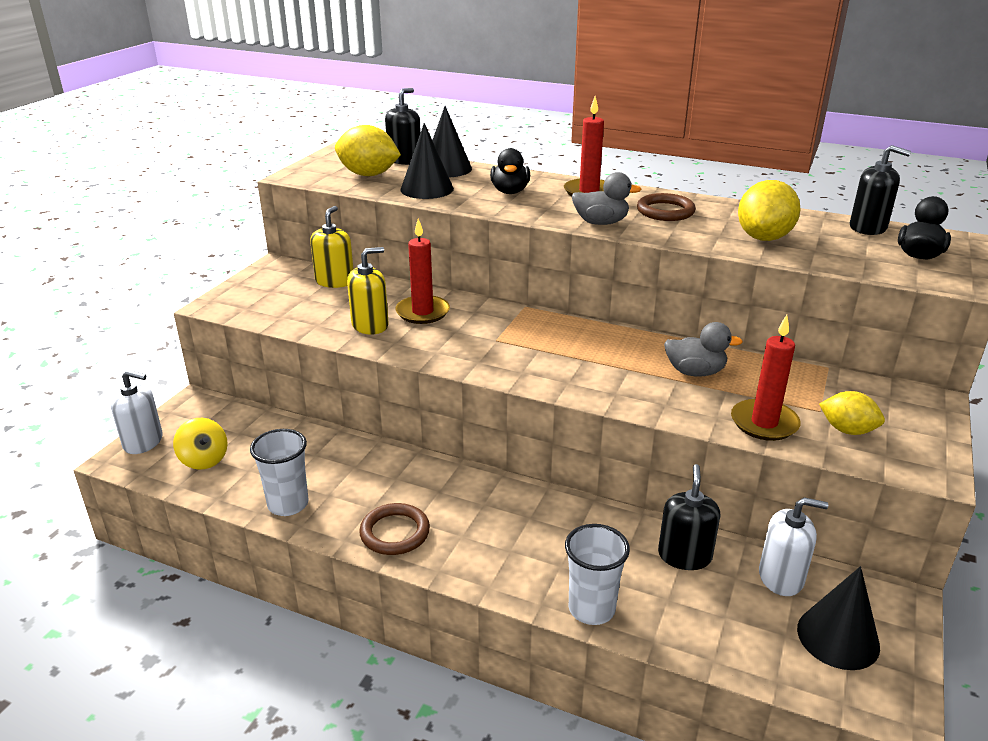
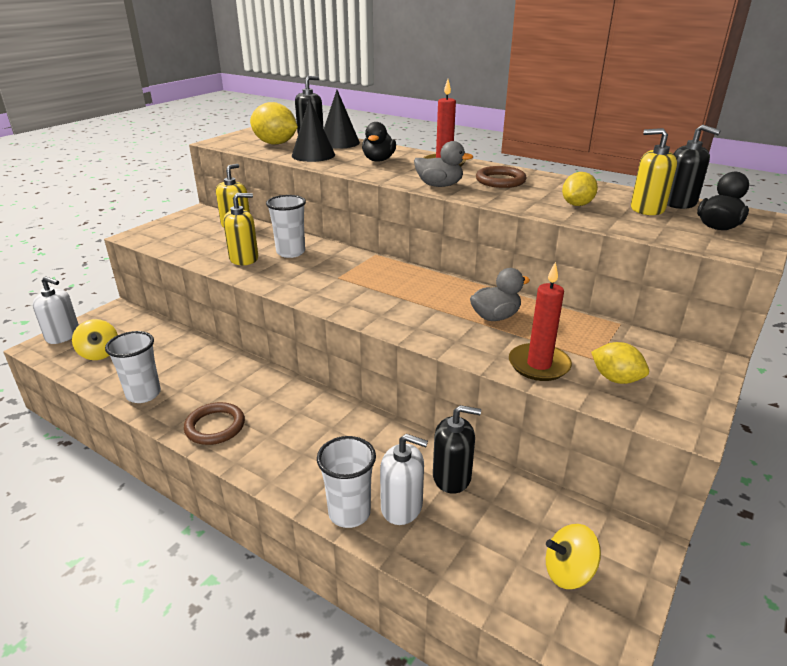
camera: 10 degrees right, 0 degrees up
red candle [395,219,450,324] -> white cup [266,195,306,258]
black soap dispenser [658,464,720,570] -> black soap dispenser turned 75 degrees clockwise [433,405,481,494]
grey duck [664,322,743,377] -> grey duck turned 45 degrees counterclockwise [470,268,530,321]
yellow lemon [738,180,801,241] -> yellow lemon [562,172,598,206], size x0.63
white soap dispenser [759,497,828,596] -> white soap dispenser moved to [380,434,428,525]
black cone [797,566,880,670] -> yellow spinning top [546,524,601,589]
none -> yellow soap dispenser [631,128,677,215]

